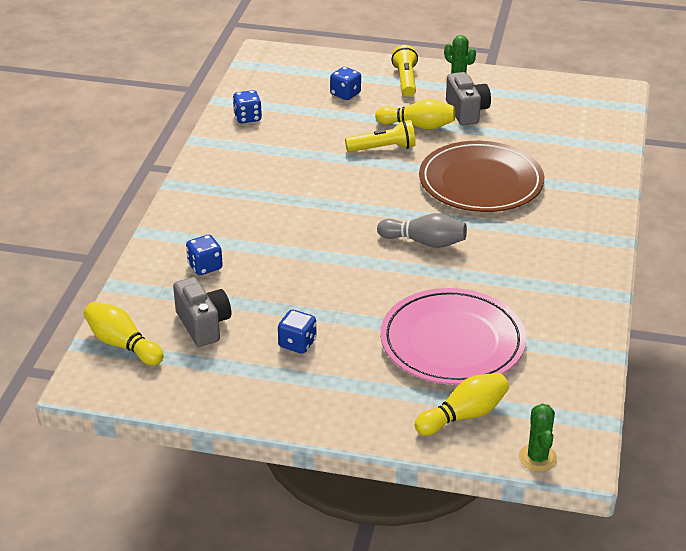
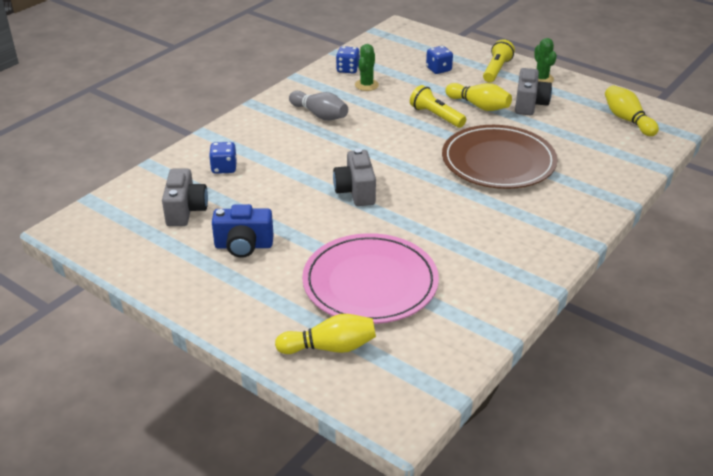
camera: 25 degrees right, 0 degrees up
yellow bowling pin [84,302,164,366] -> yellow bowling pin moved to [605,85,659,136]
blue dice [278,310,316,354] -> blue camera [212,204,274,258]
yellow flashlight [345,120,416,152] -> yellow flashlight turned 150 degrees counterclockwise [410,85,466,128]
grey bowling pin [377,213,467,248] -> grey bowling pin moved to [289,91,348,120]
green cactus [519,404,557,472] -> green cactus moved to [355,44,379,91]
none -> grey camera [333,148,376,206]

